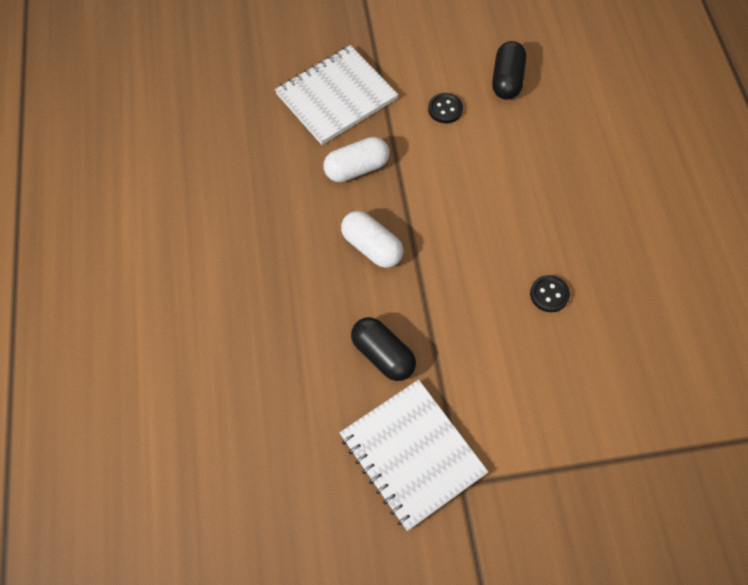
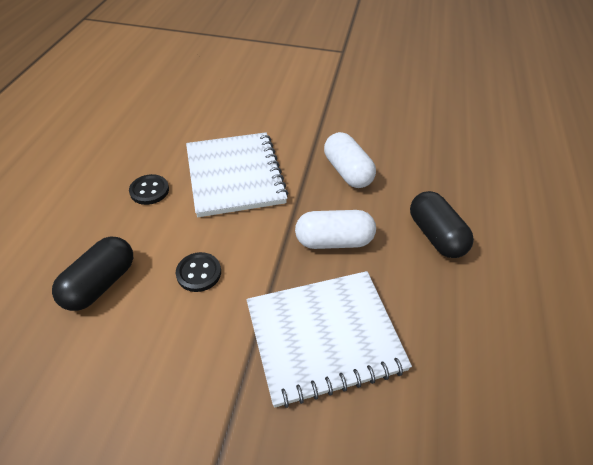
camera: 160 degrees left, 15 degrees down
white notebook [340,379,488,531] -> white notebook moved to [186,132,289,217]
black capsule [351,317,416,381] -> black capsule moved to [410,191,474,258]
black button [530,275,570,312] -> black button moved to [129,174,169,205]

